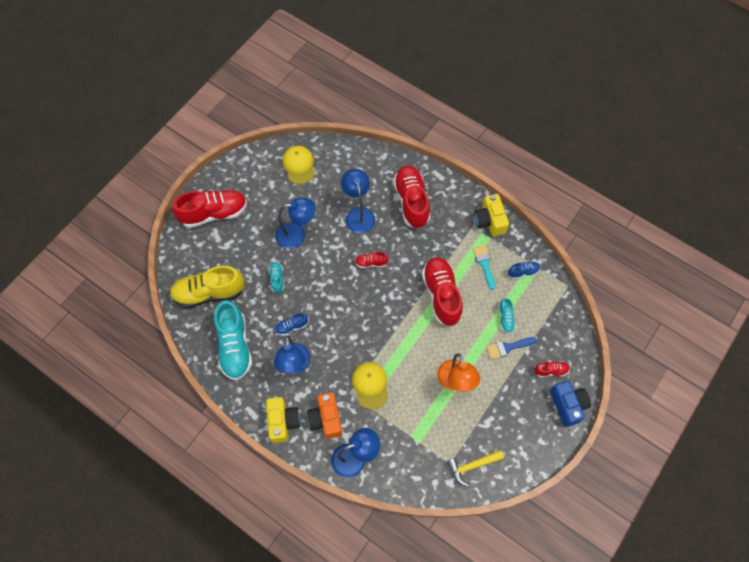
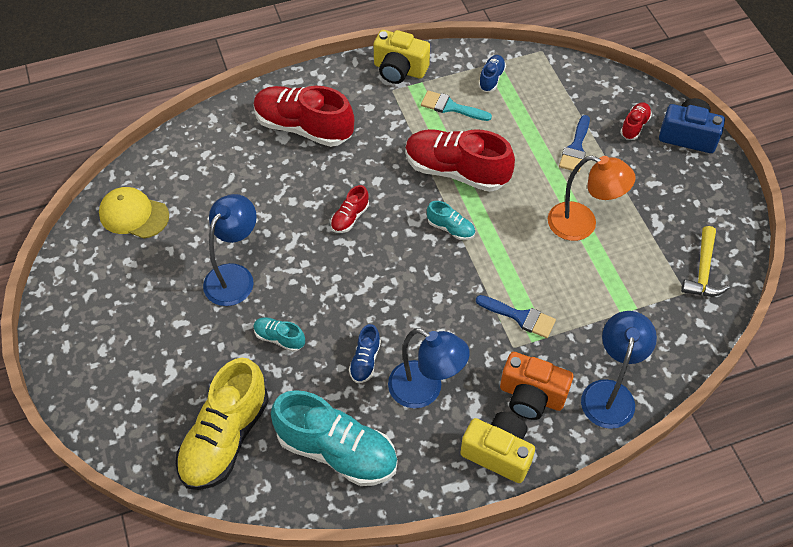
camera: 55 degrees left, 10 degrees down
red shoe [173,190,247,228] -> none
blue lamp [341,168,375,234] -> none
yellow cap [352,362,388,410] -> blue brush [476,295,556,338]
turquoise shoe [498,298,516,334] -> turquoise shoe moved to [427,201,475,240]

